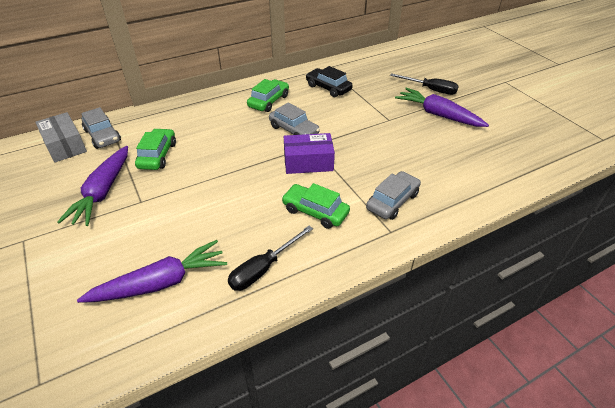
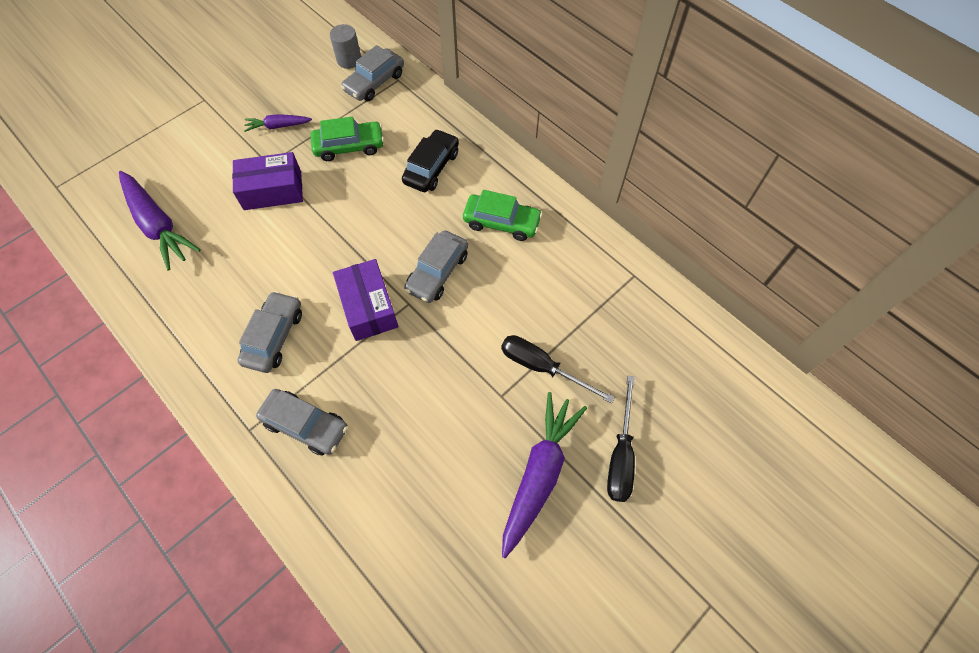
camera: 75 degrees right, 20 degrees up
grey box [35,112,87,163] -> grey cylinder [330,24,361,69]
purple carrot [57,146,128,226] -> purple carrot [244,114,312,132], size x0.52
black screwdriver [228,226,313,291] -> black screwdriver moved to [501,335,615,403]
green car [282,183,350,229] -> grey car [237,291,302,373]
black car [306,66,353,97] -> black car moved to [402,129,459,192]
none -> purple box [232,152,303,210]

